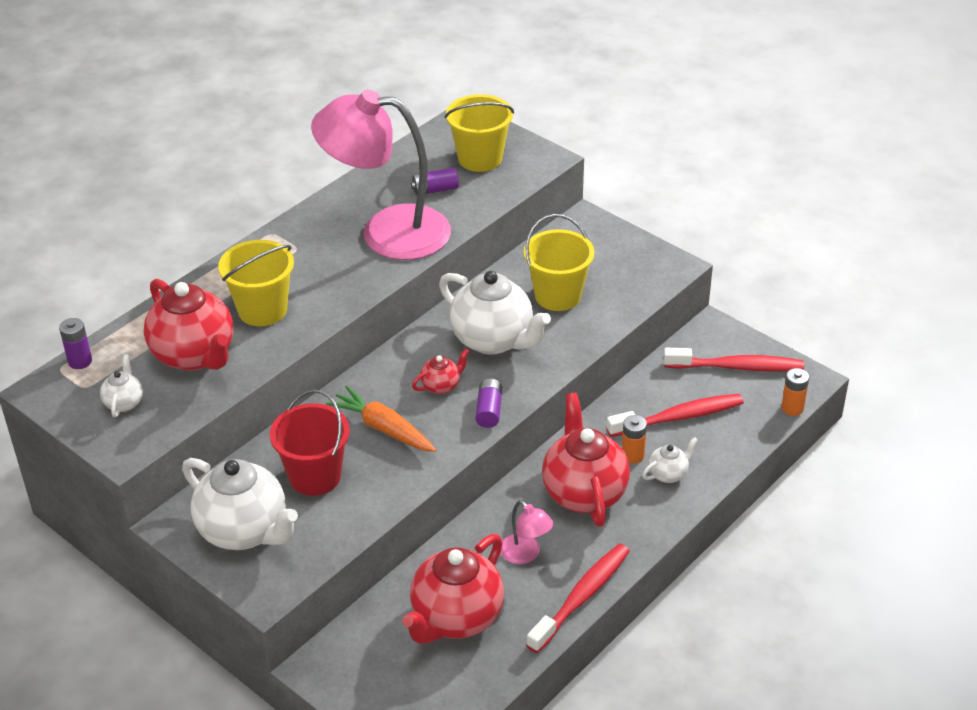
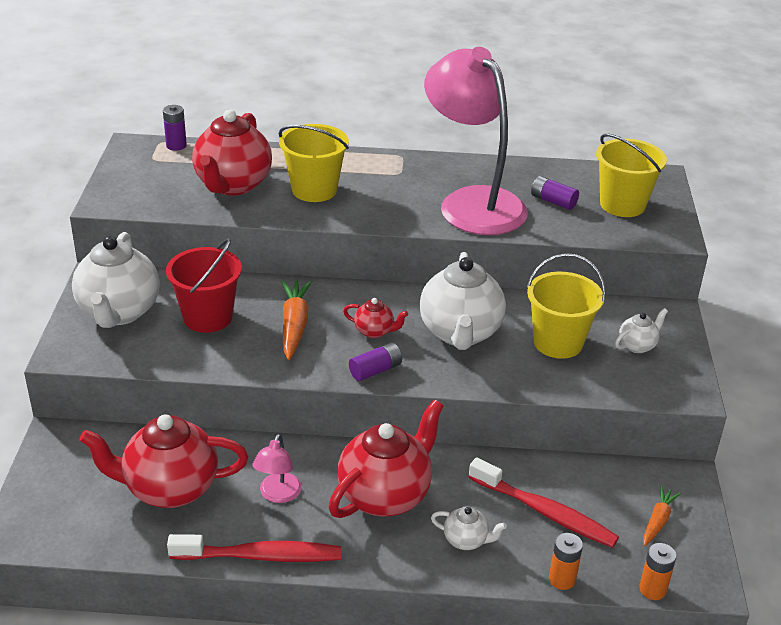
camera: 50 degrees right, 5 degrees down
white teapot [100,354,143,417] -> white teapot moved to [615,308,668,353]
orange battery [622,415,647,464] -> orange battery moved to [549,533,583,590]
red toothbrush [664,348,804,372] -> orange carrot [643,486,681,546]

